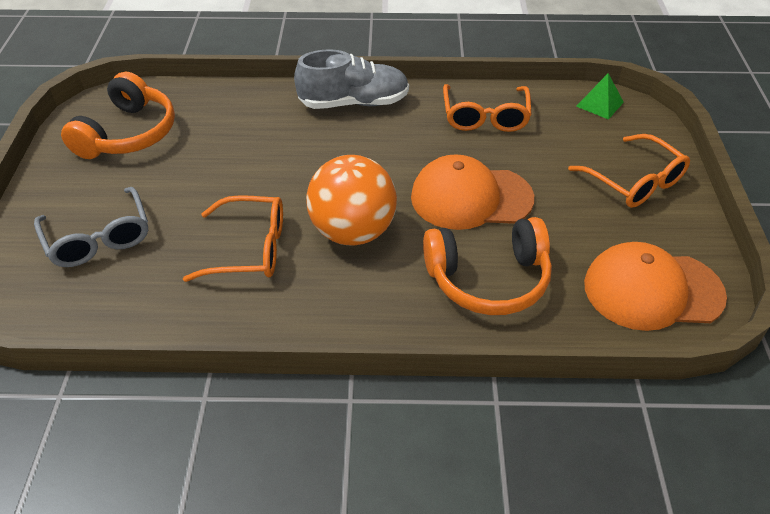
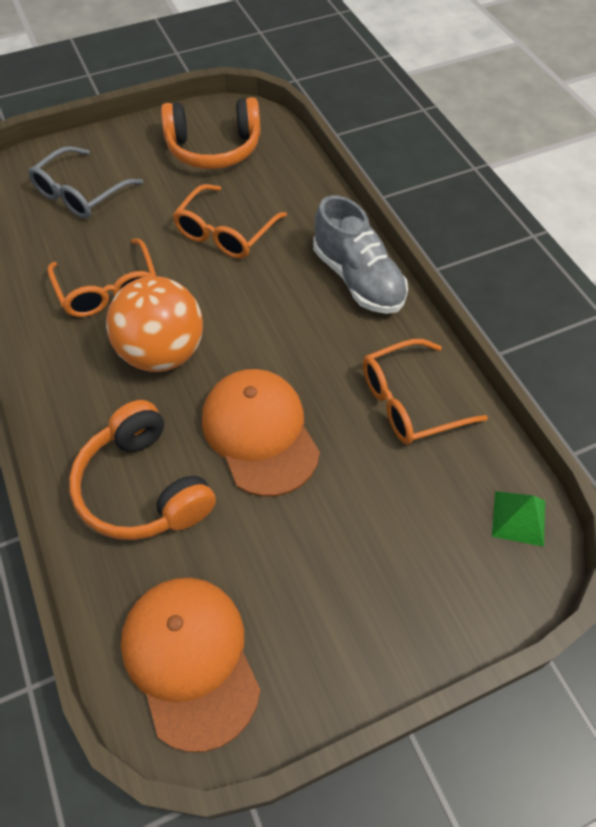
camera: 65 degrees right, 10 degrees up
orange glasses [568,134,690,208] -> orange glasses moved to [172,184,287,259]

